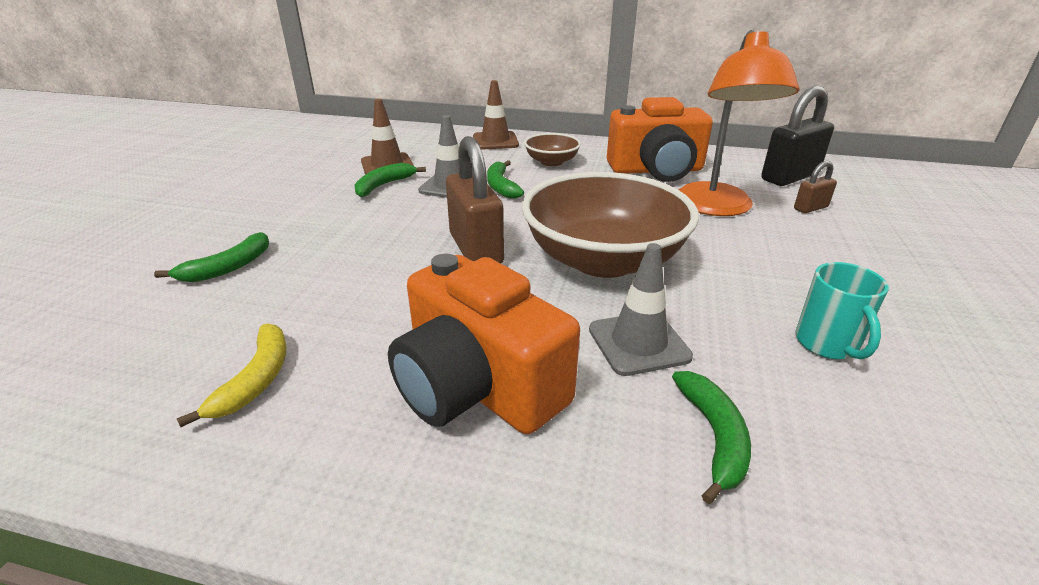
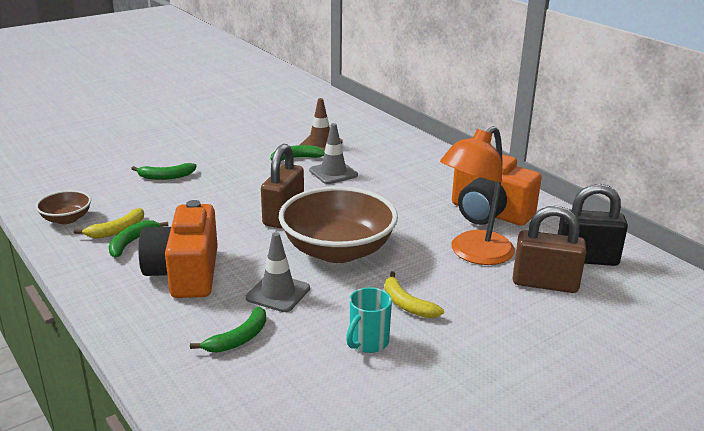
camera: 40 degrees right, 5 degrees down
brown traffic cone [473,80,519,150] -> none
green banana [487,160,524,199] -> green banana moved to [109,220,169,258]
brown bowl [524,133,581,166] -> brown bowl moved to [36,190,91,224]
brown padlock [794,161,837,213] -> brown padlock [513,206,586,293], size x2.01
none -> yellow banana [385,271,444,318]

